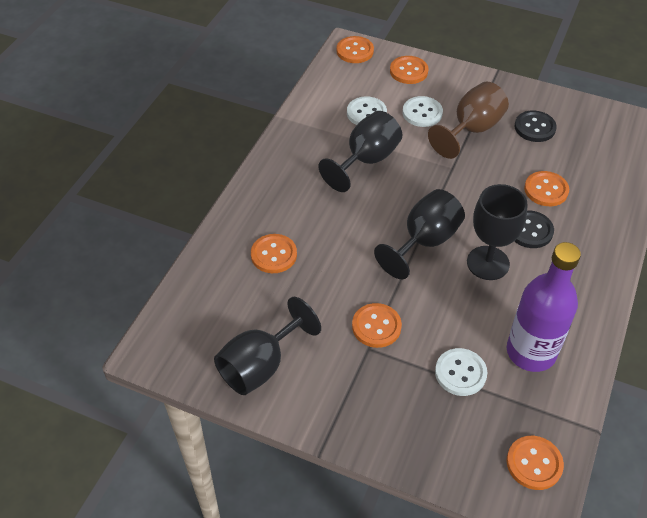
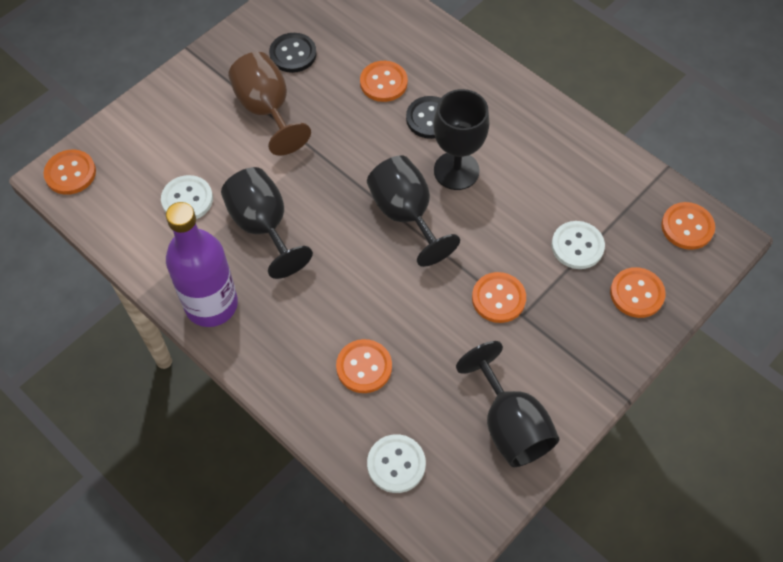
camera: 70 degrees left, 10 degrees up
orange button [390,56,428,84] -> orange button moved to [610,267,666,318]
white button [402,96,443,127] -> white button moved to [367,434,426,493]
purple bottle [507,242,581,372] -> purple bottle moved to [166,202,238,327]

